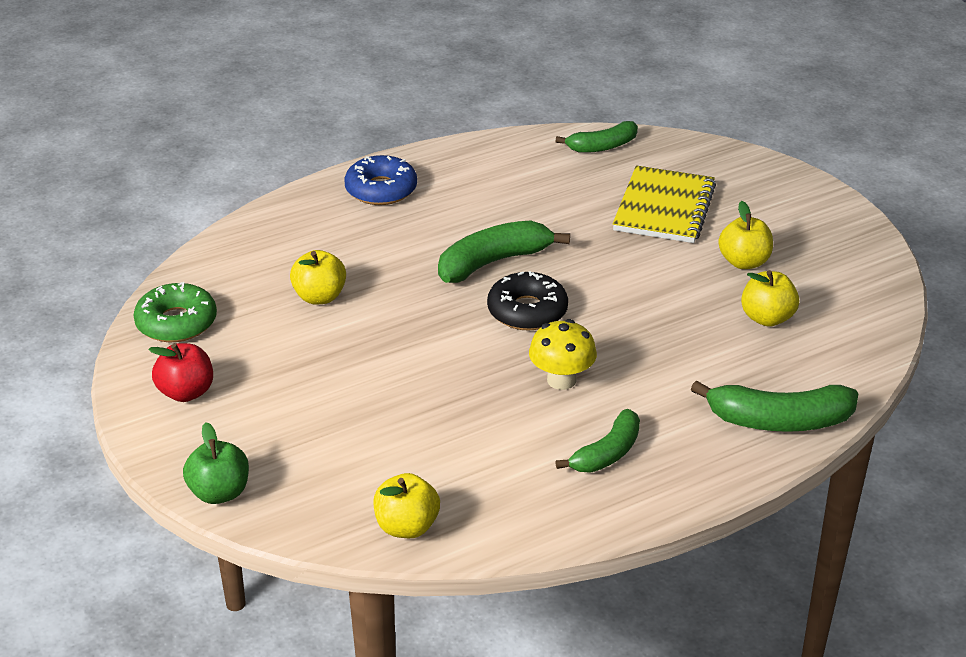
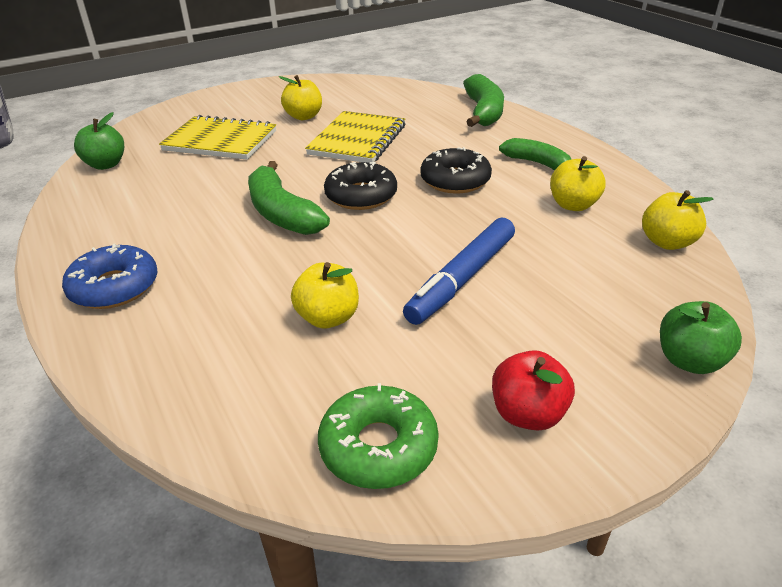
camera: 90 degrees left, 0 degrees up
yellow mushroom [529,319,597,390] -> black donut [420,147,492,194]
green banana [556,121,638,153] -> green apple [74,112,124,170]
yellow apple [741,270,799,327] -> yellow apple moved to [550,156,606,211]
none -> yellow notebook [305,111,405,163]
none -> blue marker [403,218,515,325]

